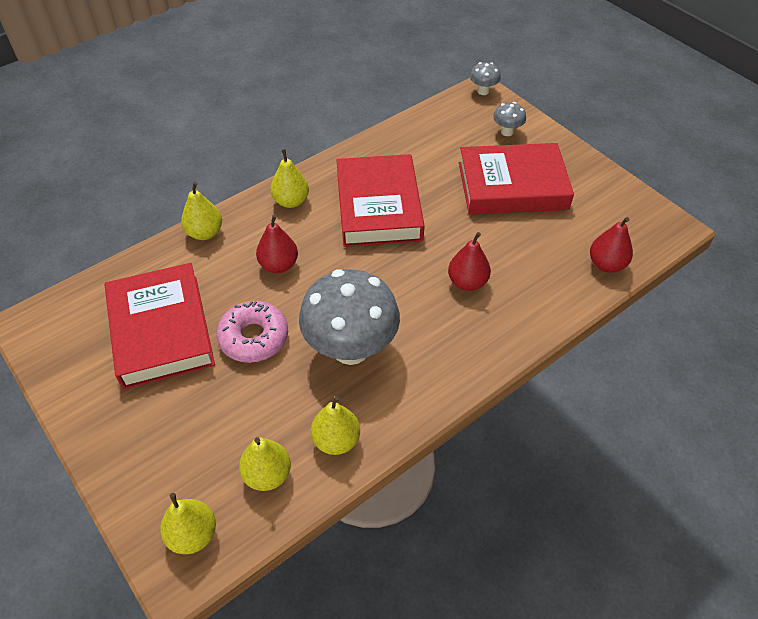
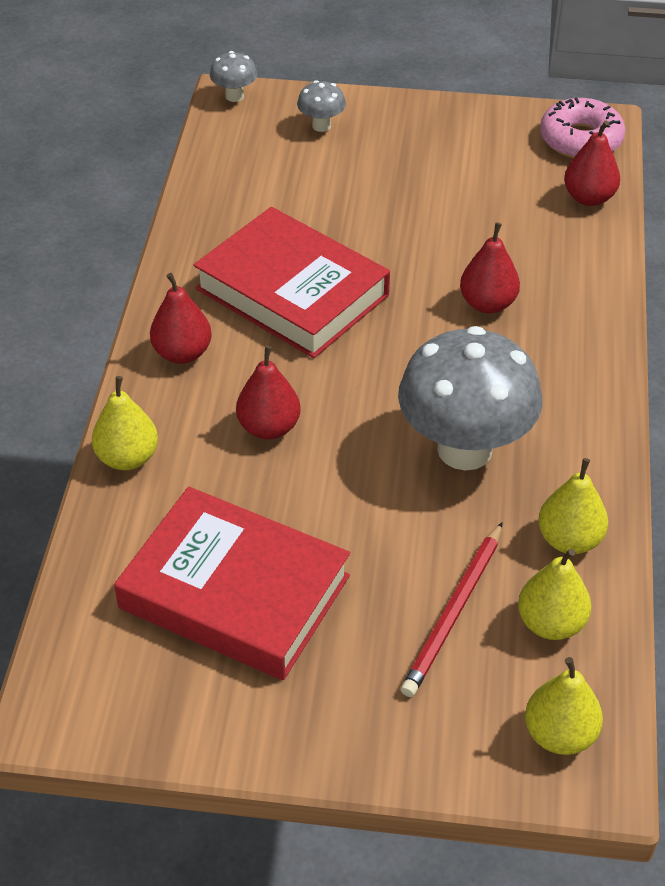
camera: 45 degrees left, 5 degrees down
pink donut [216,301,288,363] -> pink donut moved to [540,97,625,158]
yellow pear [270,149,309,208] -> red pear [150,273,212,364]
red book [459,143,574,215] -> none
none -> red pencil [401,522,503,697]

